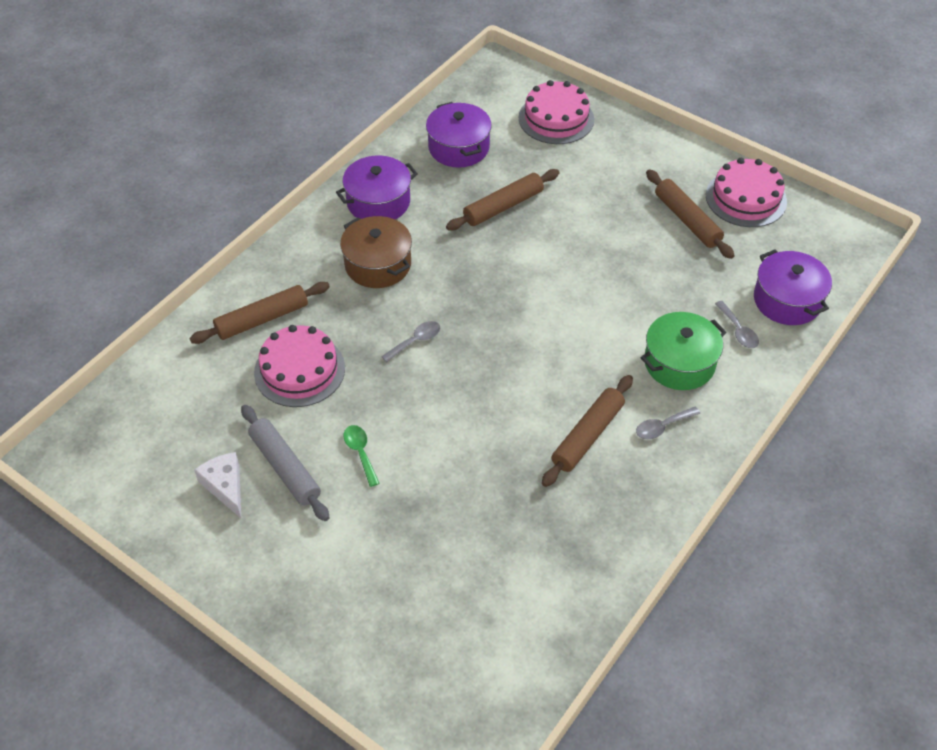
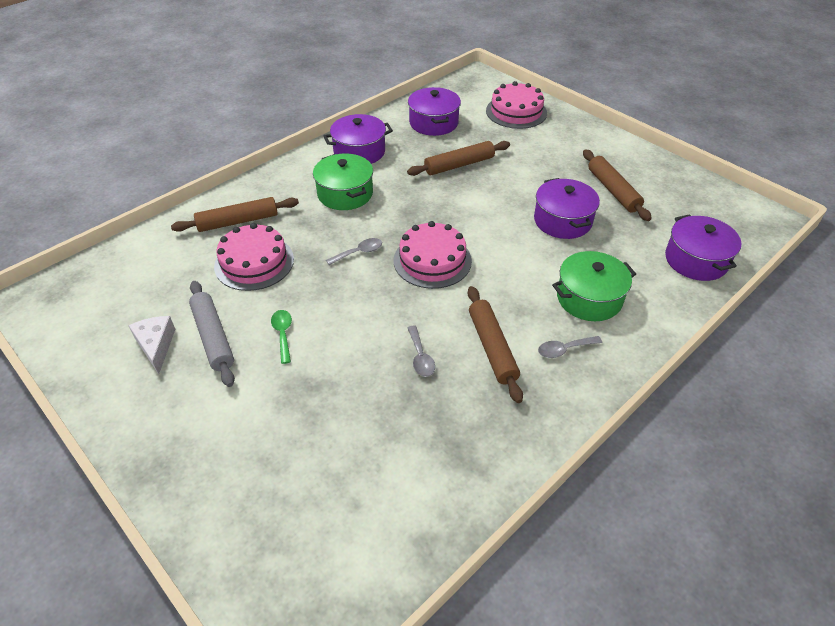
camera: 10 degrees right, 5 degrees down
brown pot [340,216,412,288] -> green pot [313,154,373,210]
brown rolling pin [542,375,633,487] -> brown rolling pin turned 60 degrees counterclockwise [468,286,523,403]
pink cake [706,158,787,227] -> pink cake moved to [393,221,472,289]
grey spoon [715,301,759,348] -> grey spoon moved to [408,326,435,377]
none -> purple pot [534,178,600,239]

